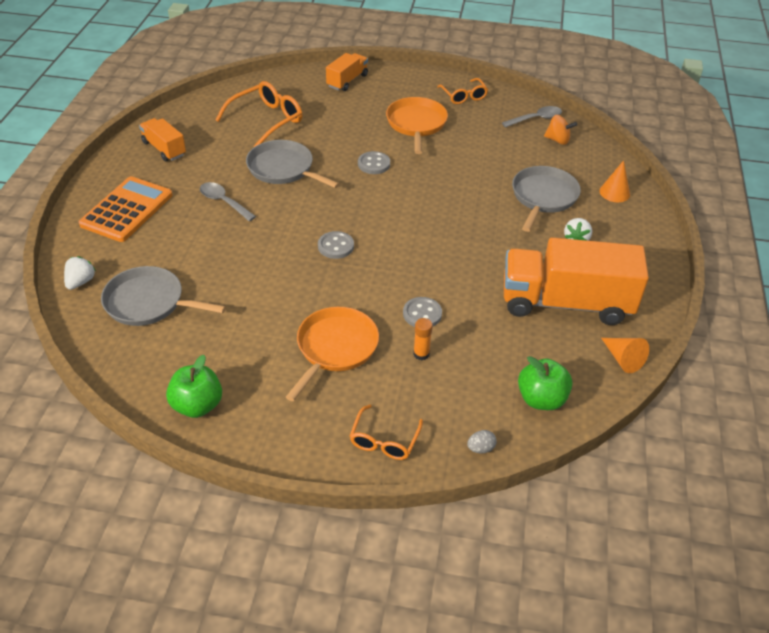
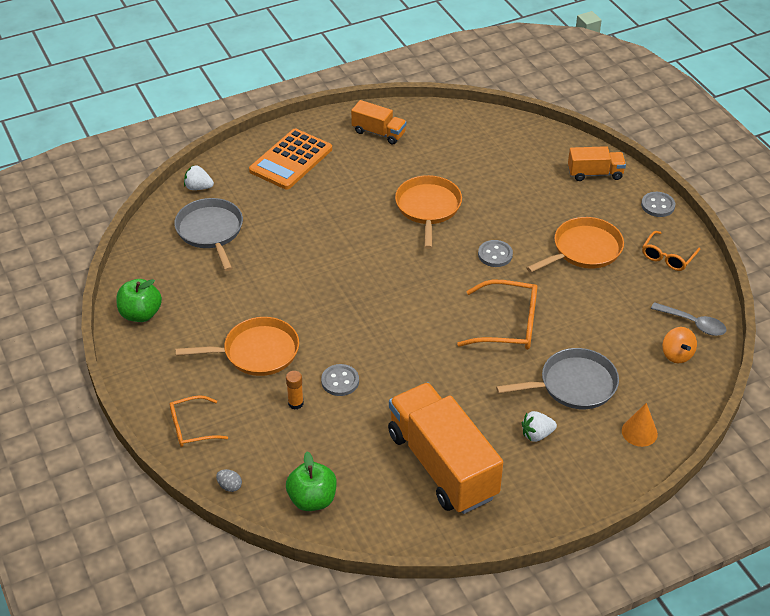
camera: 55 degrees right, 0 degrees up
white strawberry [64,256,96,290] -> white strawberry turned 150 degrees counterclockwise [184,165,214,190]
orange calculator [79,176,172,242] -> orange calculator turned 135 degrees clockwise [249,129,332,190]
orange truck [139,118,186,161] -> orange truck turned 105 degrees clockwise [351,100,407,144]
grey spoon [200,182,256,221] -> none
orange glasses [216,81,302,147] -> orange glasses moved to [457,280,538,350]
grey pan [246,140,340,188] -> orange pan [395,175,462,249]
grey button [318,231,354,259] -> grey button moved to [641,192,675,217]
orange cone [601,338,649,373] -> none

